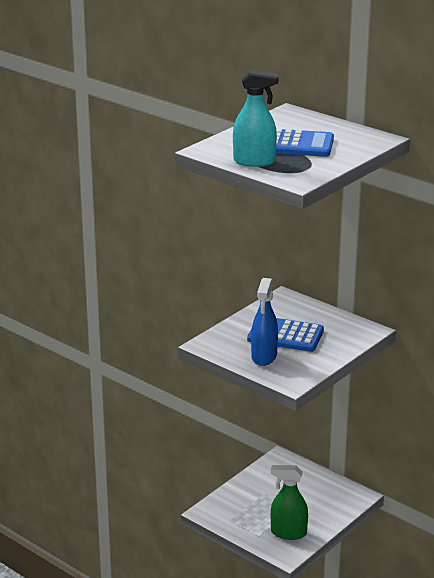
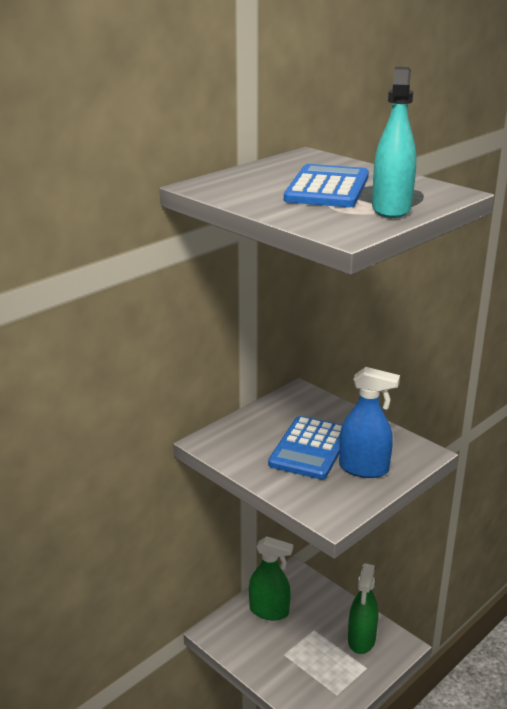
camera: 85 degrees left, 0 degrees up
none -> green spray bottle [249,536,293,621]

